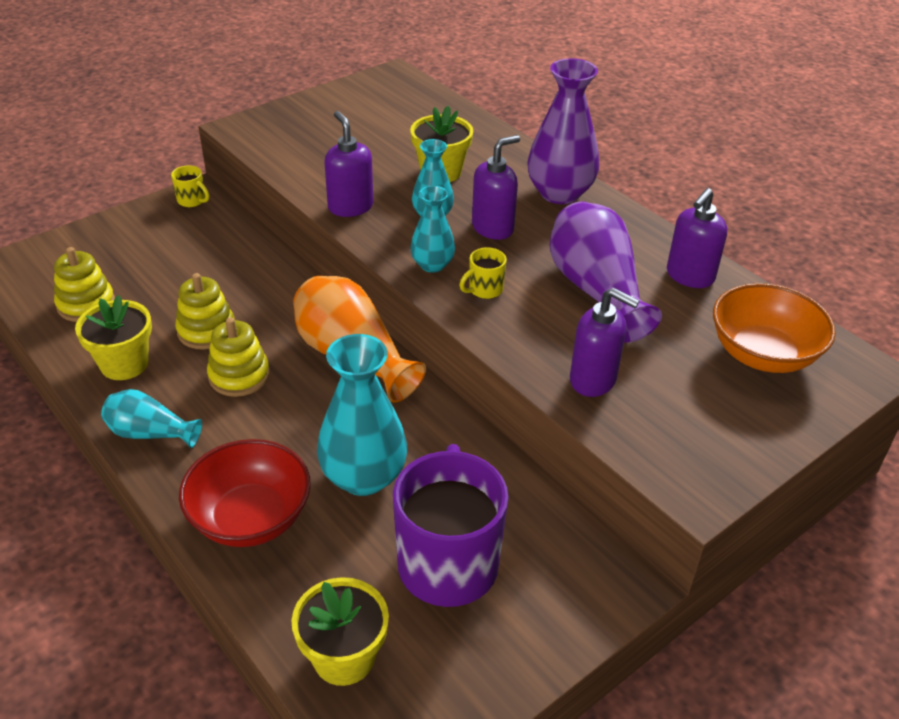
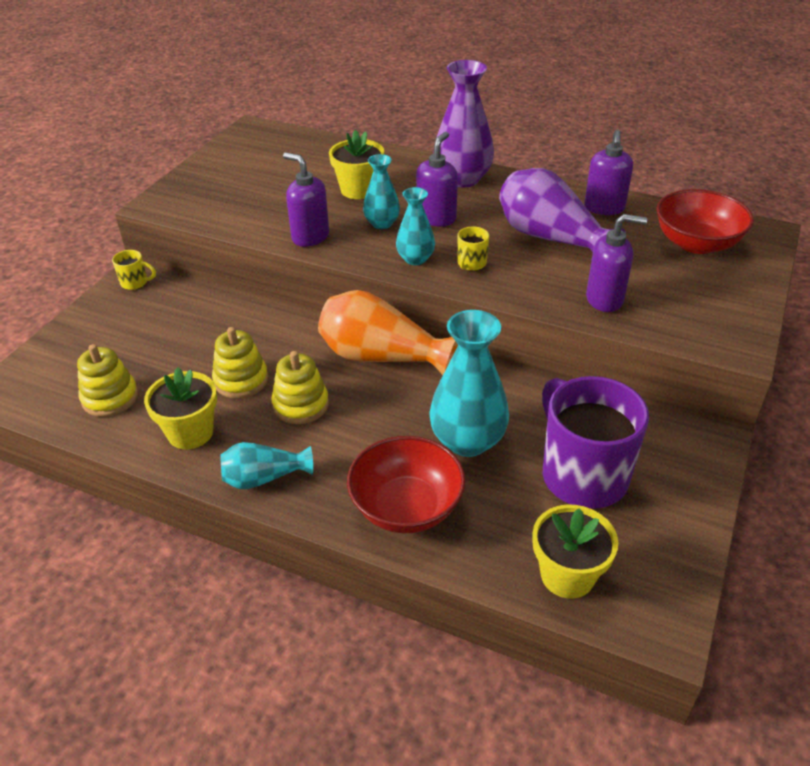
camera: 25 degrees left, 0 degrees up
orange bowl [713,283,836,373] -> red bowl [656,189,754,254]

